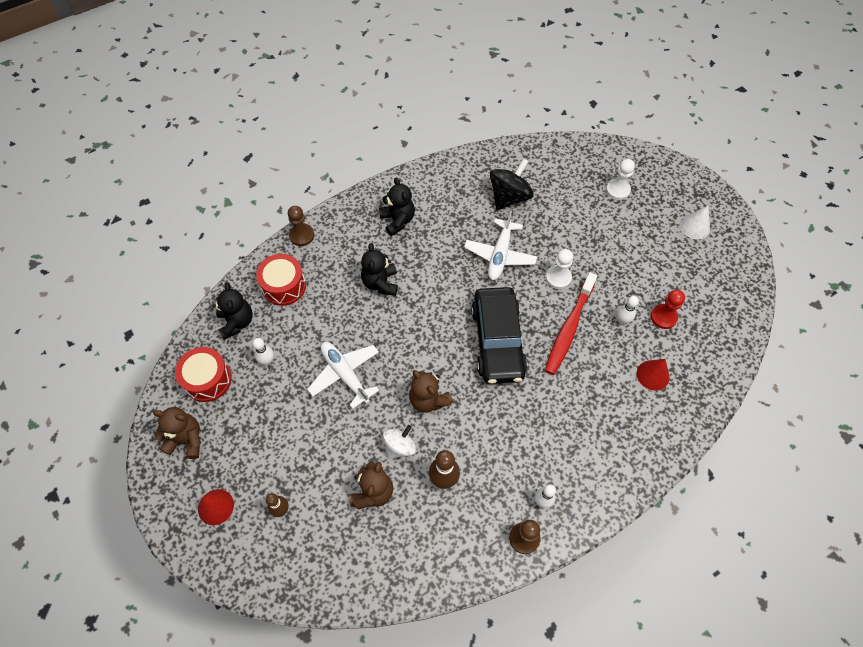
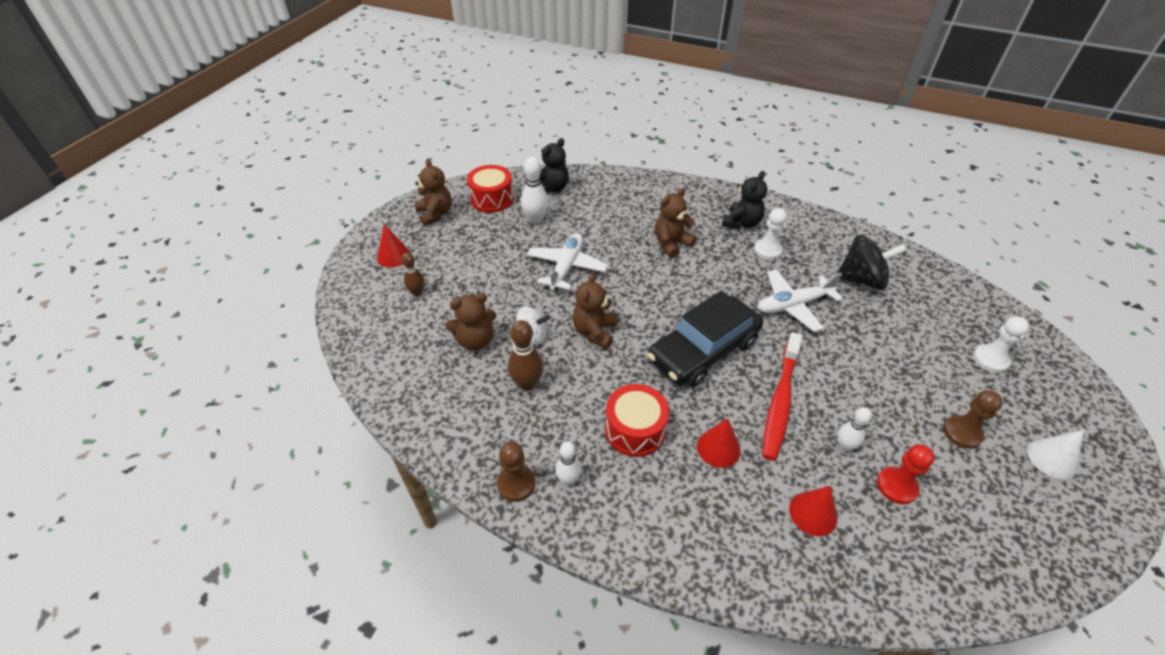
camera: 55 degrees right, 15 degrees down
white bowling pin [253,338,274,365] -> white bowling pin [521,157,549,224], size x1.54
red drum [256,254,306,306] -> red drum moved to [605,384,669,457]
brown pawn [288,206,314,246] -> brown pawn moved to [943,390,1003,449]
black teddy bear [361,243,398,296] -> brown teddy bear [655,188,697,258]
red toothbrush [545,272,597,375] -> red toothbrush turned 60 degrees counterclockwise [762,332,802,461]
white pawn [546,249,573,289] -> white pawn moved to [754,208,787,260]
none -> red cone [697,418,741,468]

